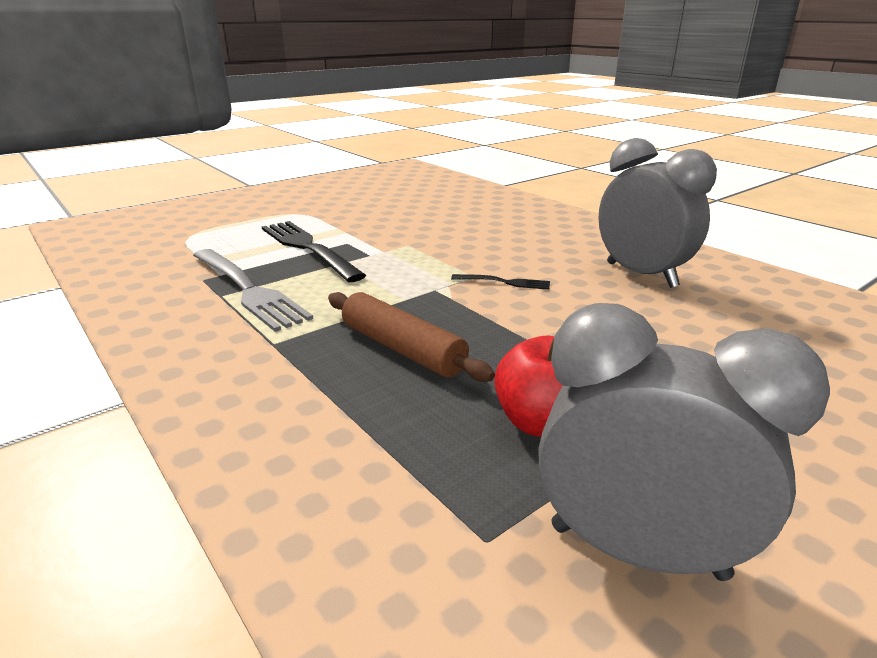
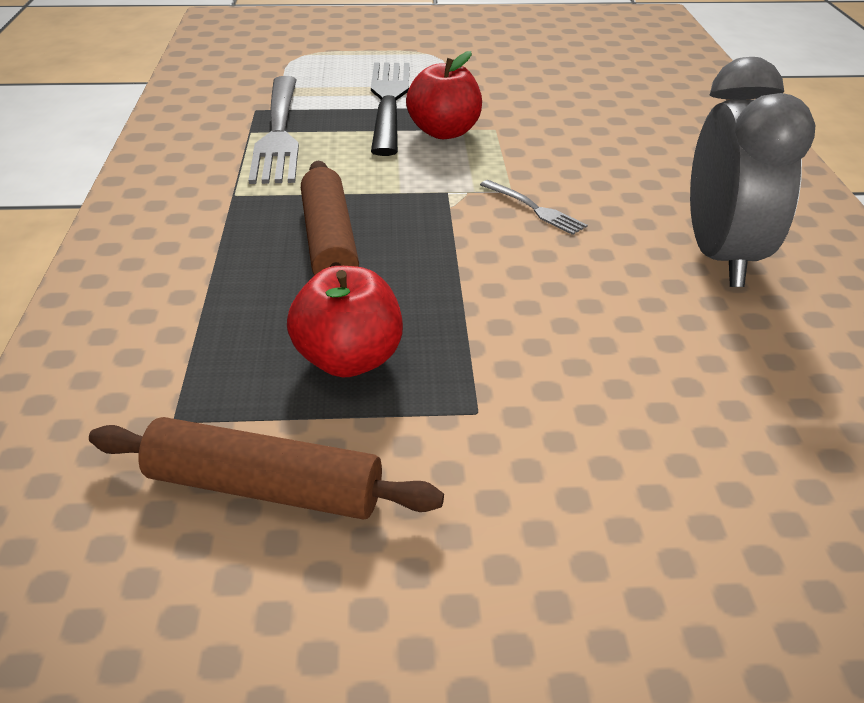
camera: 35 degrees right, 10 degrees up
black fork [451,274,550,290] -> grey fork [480,180,588,235]
grey clock [538,303,830,581] -> brown rolling pin [89,417,444,520]
none -> red apple [406,51,482,139]

